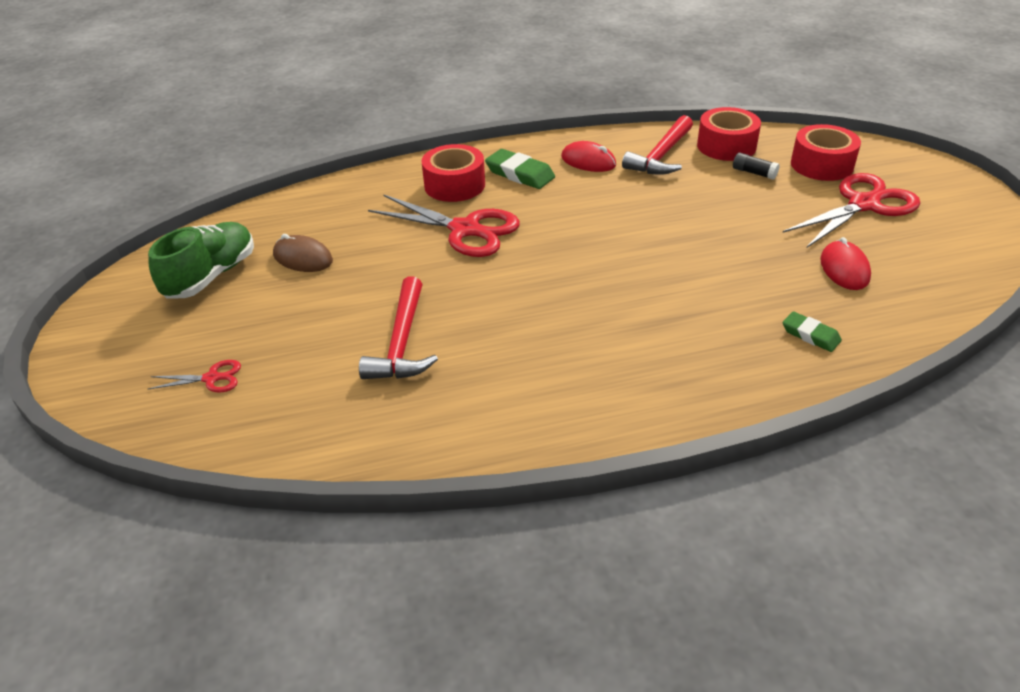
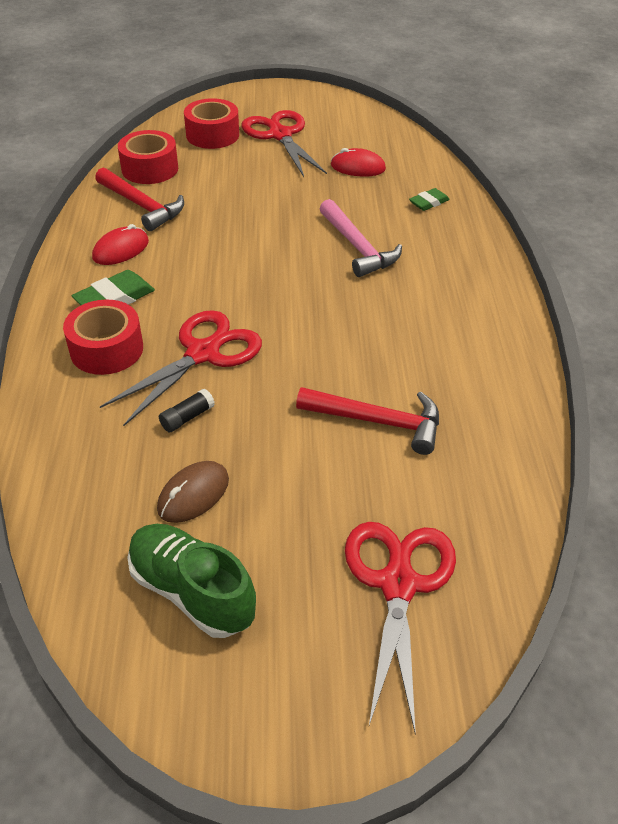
camera: 80 degrees left, 5 degrees up
red scissors [148,360,241,393] -> red scissors [345,522,456,734], size x2.16
black glue stick [733,152,780,180] -> black glue stick moved to [159,389,215,433]
none -> pink hammer [320,199,402,277]

